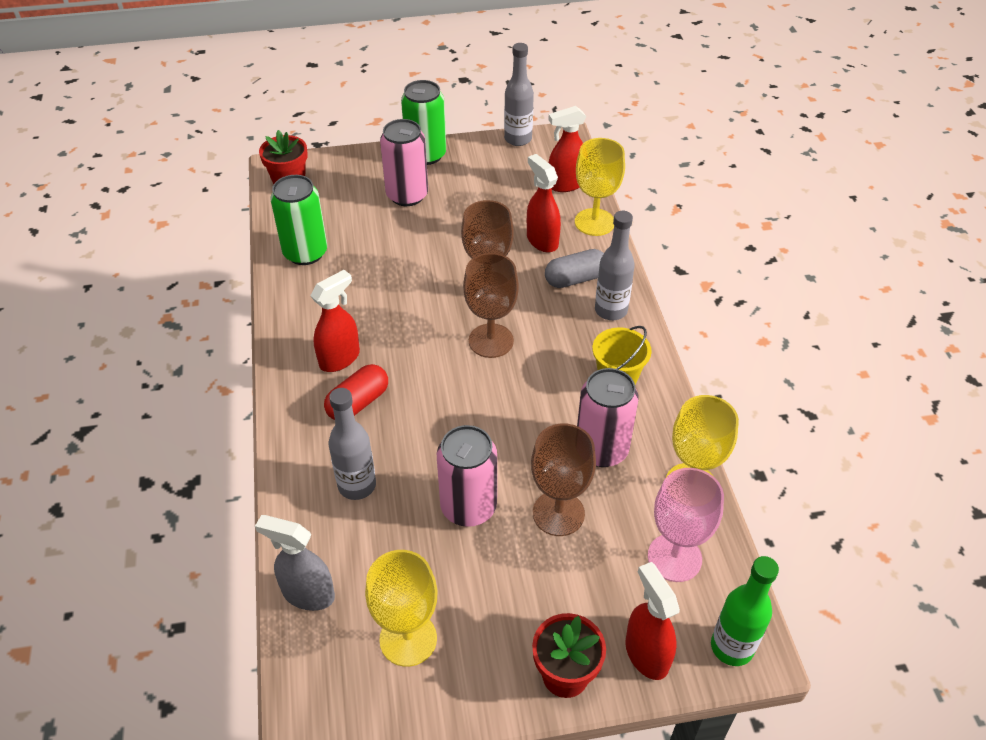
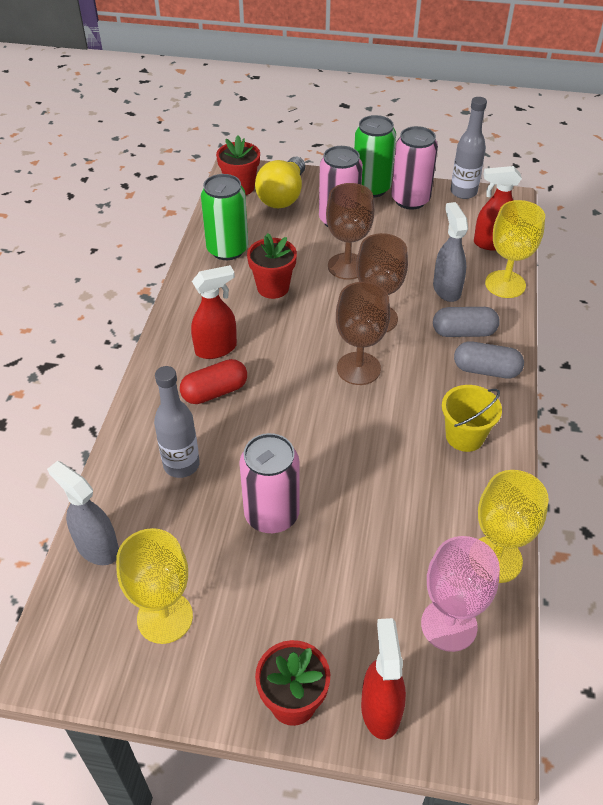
camera: 20 degrees right, 0 degrees up
red spray bottle [527,154,561,253] -> grey spray bottle [433,202,468,302]
brown goblet [531,424,596,536] -> brown goblet moved to [326,183,374,280]
pink can [577,368,639,467] -> pink can moved to [391,126,438,210]
grey bottle [595,211,635,320] -> grey capsule [454,341,524,378]
green bottle [711,556,779,666] -> none
none -> red flower pot [247,233,297,299]
none -> yellow light bulb [255,157,305,208]

